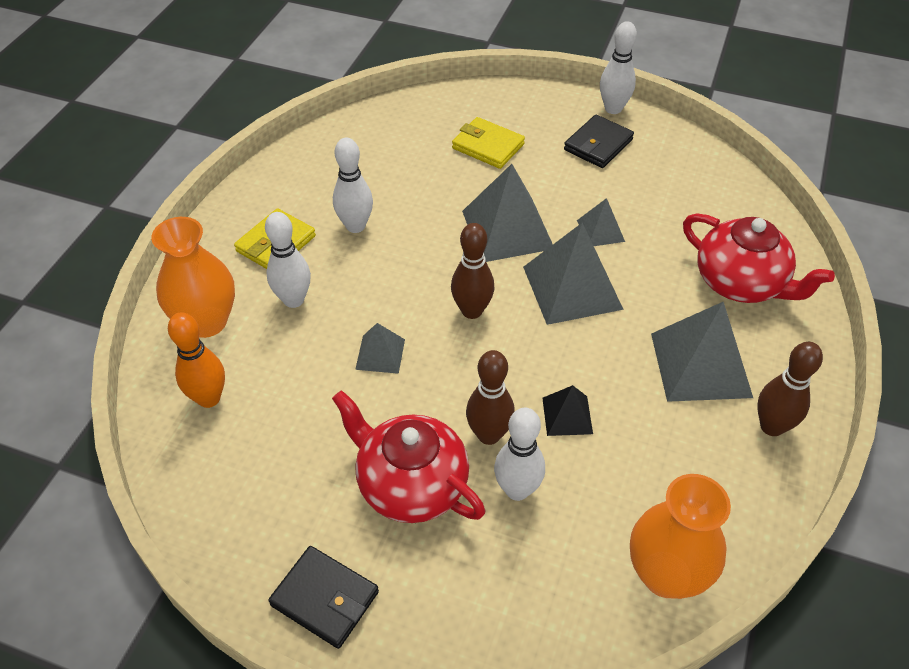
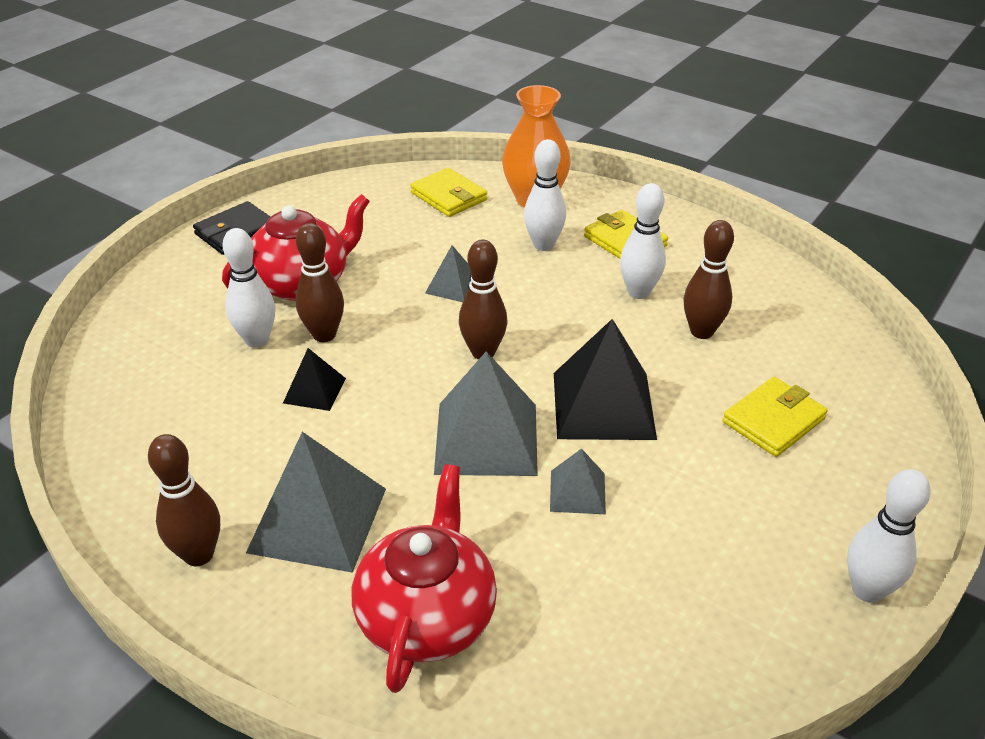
camera: 105 degrees right, 10 degrees down
orange bowling pin [168,312,225,408] -> yellow wallet [410,168,487,217]
grey pyramid [462,164,553,262] -> black pyramid [554,319,657,440]
black wallet [564,115,634,168] -> none
orange vase [630,474,731,599] -> none
red teapot [683,213,835,303] -> red teapot turned 135 degrees clockwise [352,464,497,693]
none -> brown bowling pin [683,220,734,339]

